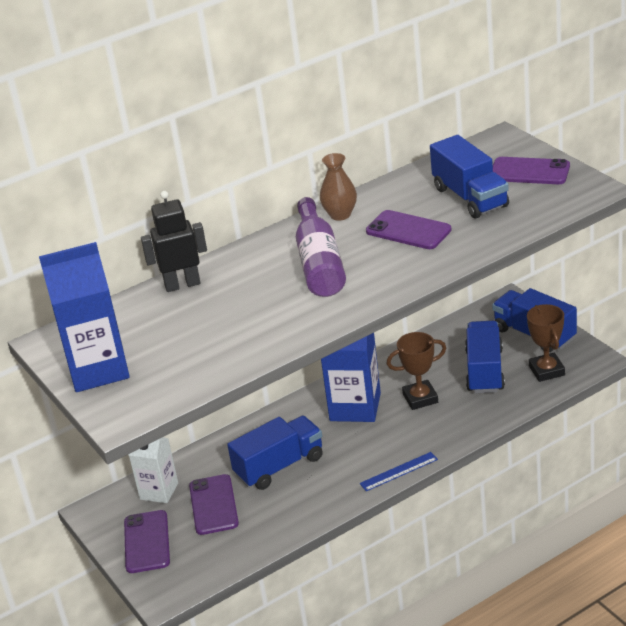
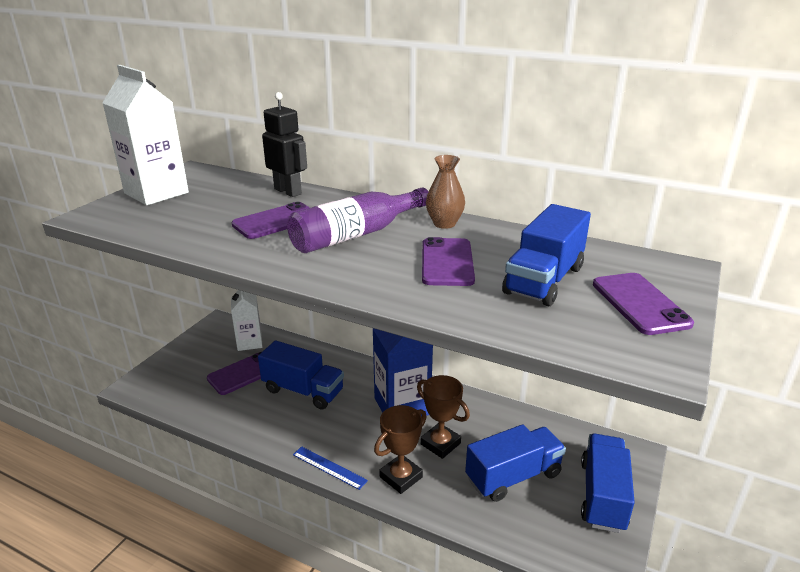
camera: 55 degrees right, 5 degrees down
blue carton [39,242,130,392] -> white carton [102,65,189,205]
purple phone [124,510,170,573] -> purple phone moved to [232,202,310,239]
brown trophy [527,304,565,382] -> brown trophy moved to [374,405,427,494]

